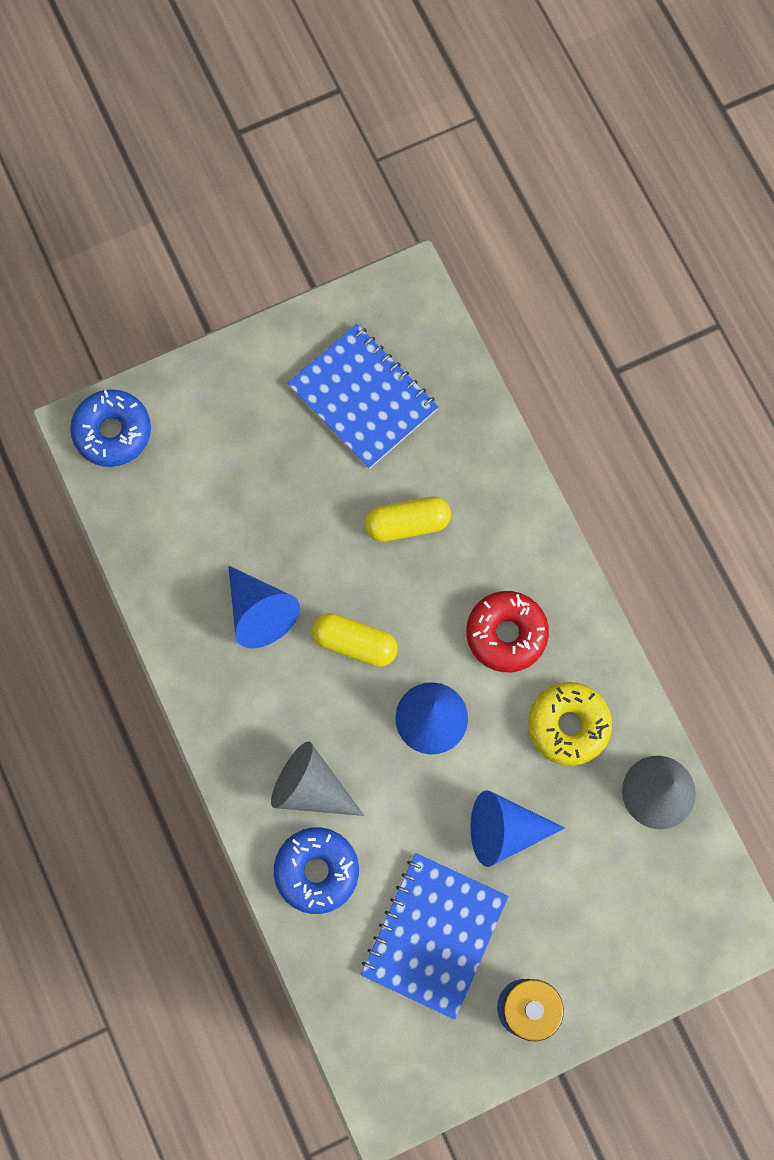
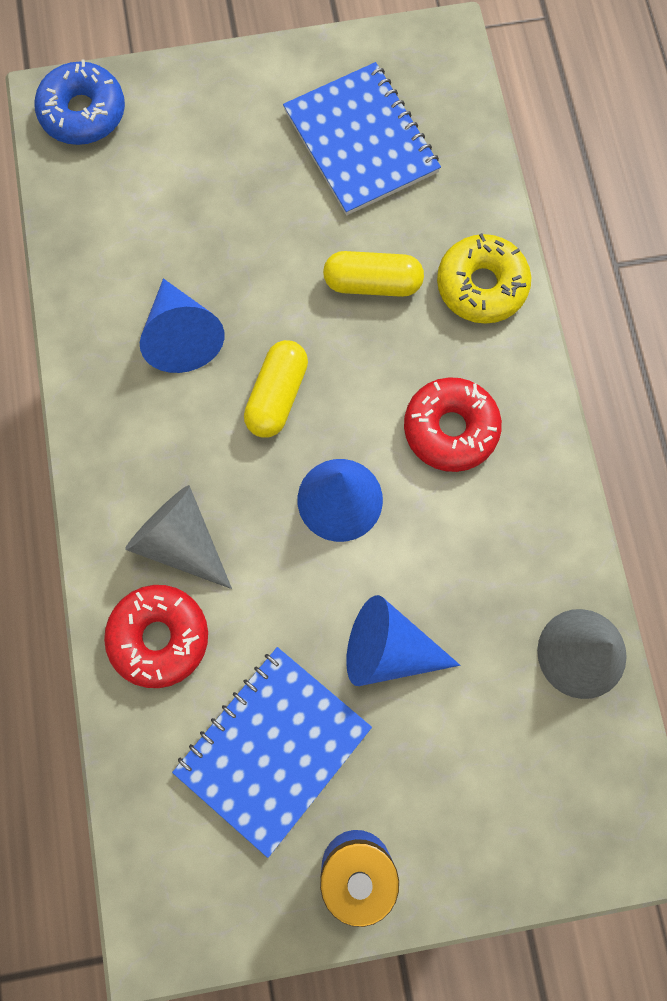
camera: 15 degrees right, 0 degrees up
blue donut [274,827,359,914] -> red donut [104,585,208,688]
yellow capsule [312,613,398,667] -> yellow capsule turned 75 degrees clockwise [244,340,308,437]
yellow donut [528,682,612,766] -> yellow donut moved to [437,233,531,324]

